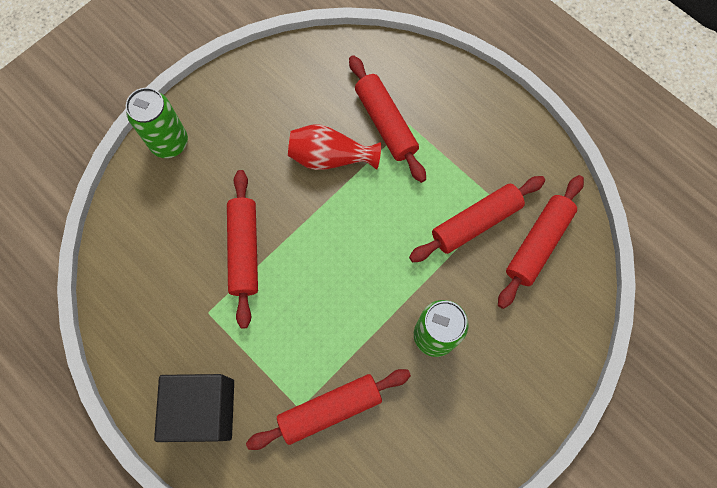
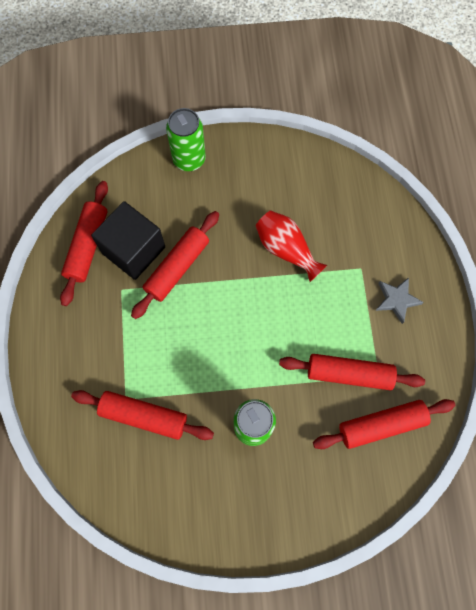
camera: 40 degrees right, 0 degrees up
black cube [154,374,234,442] -> black cube moved to [91,201,165,280]
red rolling pin [349,55,426,183] -> red rolling pin moved to [60,181,108,306]
none -> grey star [375,277,424,324]

